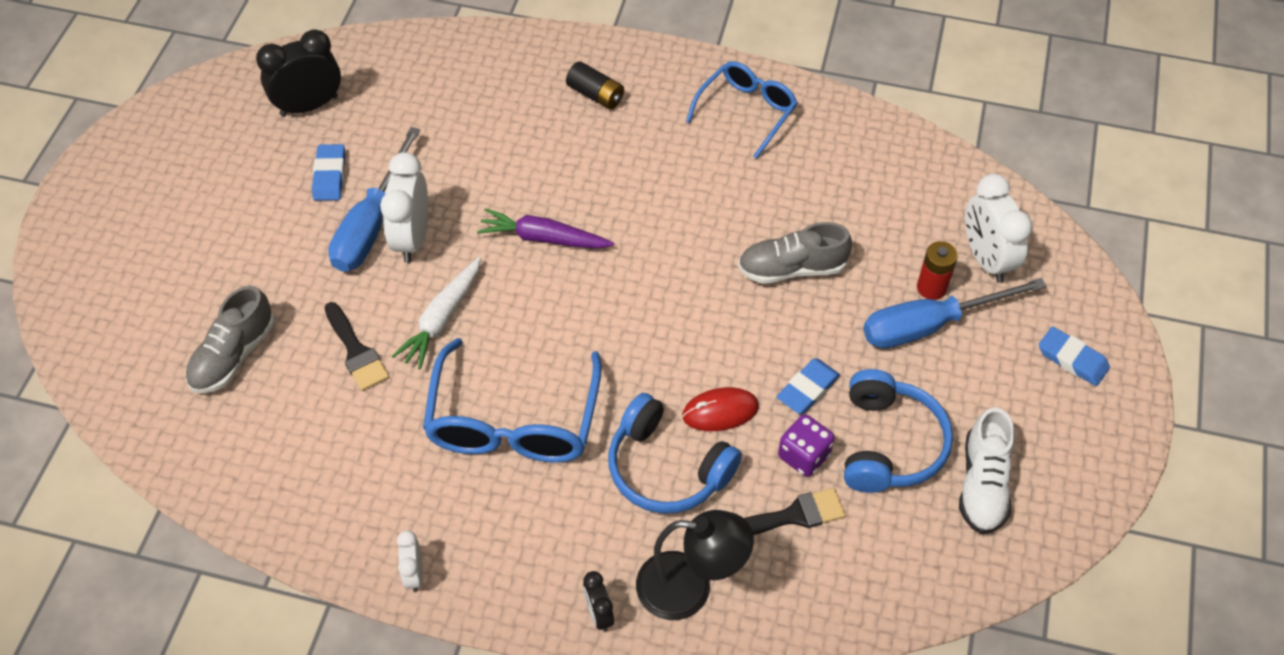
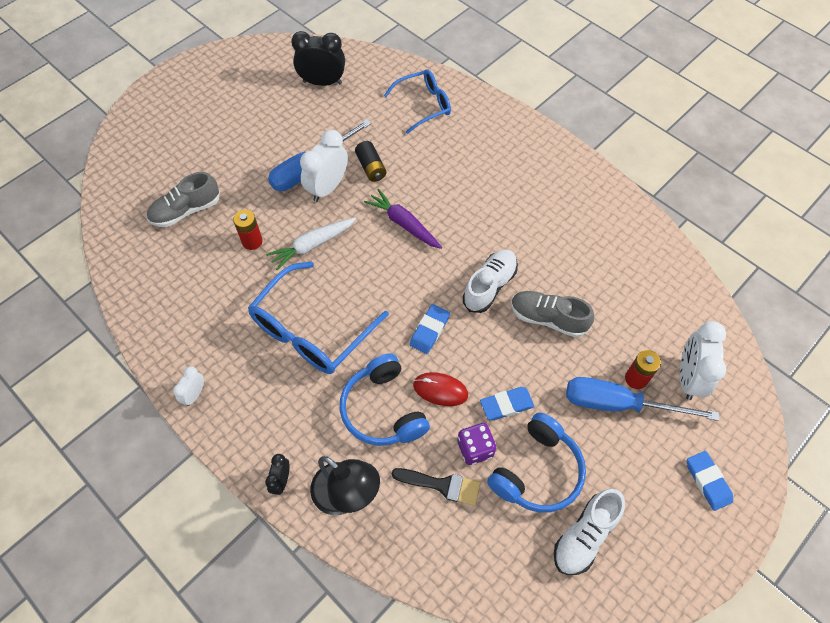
camera: 30 degrees right, 5 degrees up
blue eraser [312,144,346,201] -> blue eraser moved to [409,304,450,354]
black brush [324,302,389,391] -> red battery [233,210,263,250]
black battery [566,61,624,110] -> black battery moved to [355,141,387,182]
blue glasses [686,61,797,159] -> blue glasses moved to [384,69,451,134]
none -> white shoe [463,249,518,313]

